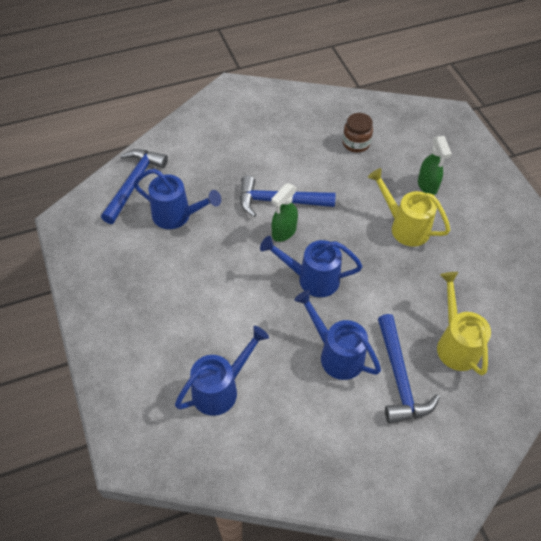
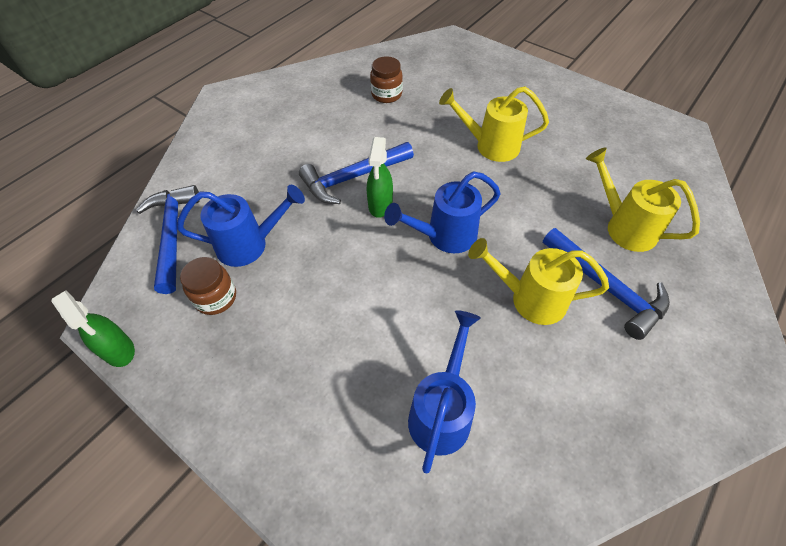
camera: 30 degrees left, 0 degrees up
blue watering can [294,290,381,380] -> yellow watering can [468,238,609,325]
green spray bottle [418,136,452,195] -> green spray bottle moved to [51,291,135,367]
none -> brown jar [180,257,236,315]

